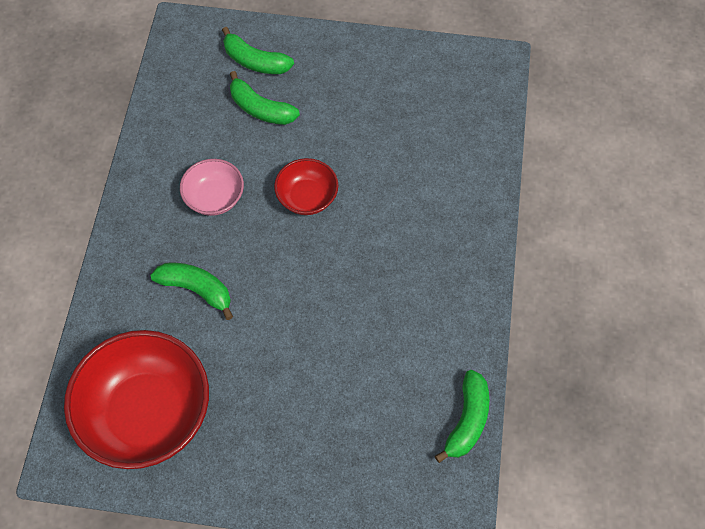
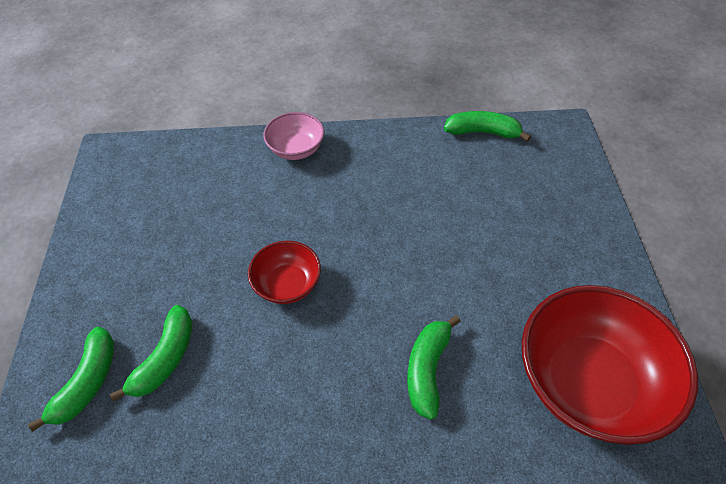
camera: 100 degrees left, 10 degrees down
pink bowl [180,159,244,216] -> pink bowl moved to [263,112,324,160]

